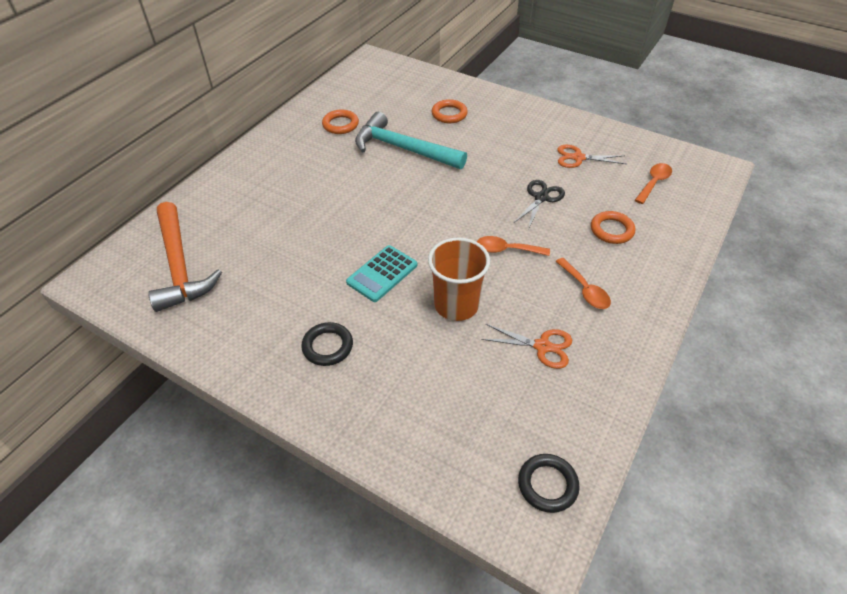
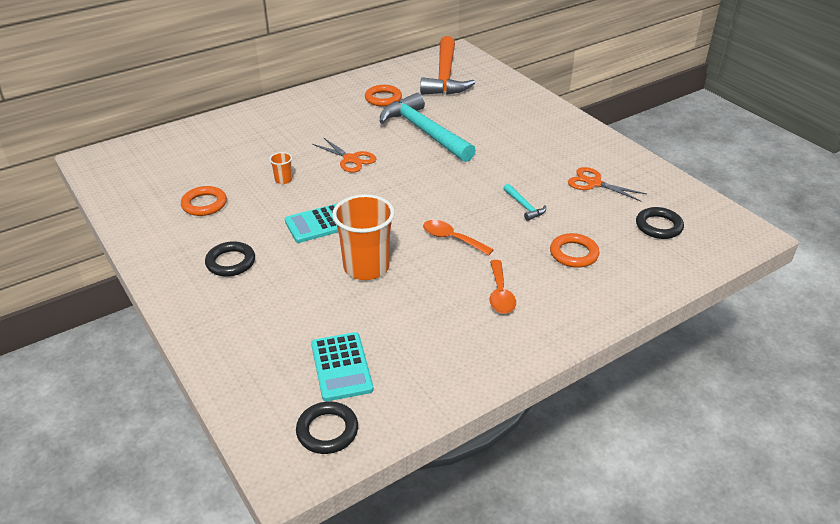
camera: 25 degrees right, 10 degrees down
orange hammer [148,202,222,312] -> orange hammer moved to [420,36,475,95]
orange ring [432,99,468,123] -> orange ring moved to [181,186,227,216]
orange scissors [481,324,572,369] -> orange scissors moved to [312,137,376,172]
black scissors [514,180,565,229] -> turquoise hammer [503,184,546,221]
orange spoon [635,163,672,204] -> black ring [636,207,684,239]
none -> orange cup [269,152,292,184]
none -> turquoise calculator [311,332,374,401]

